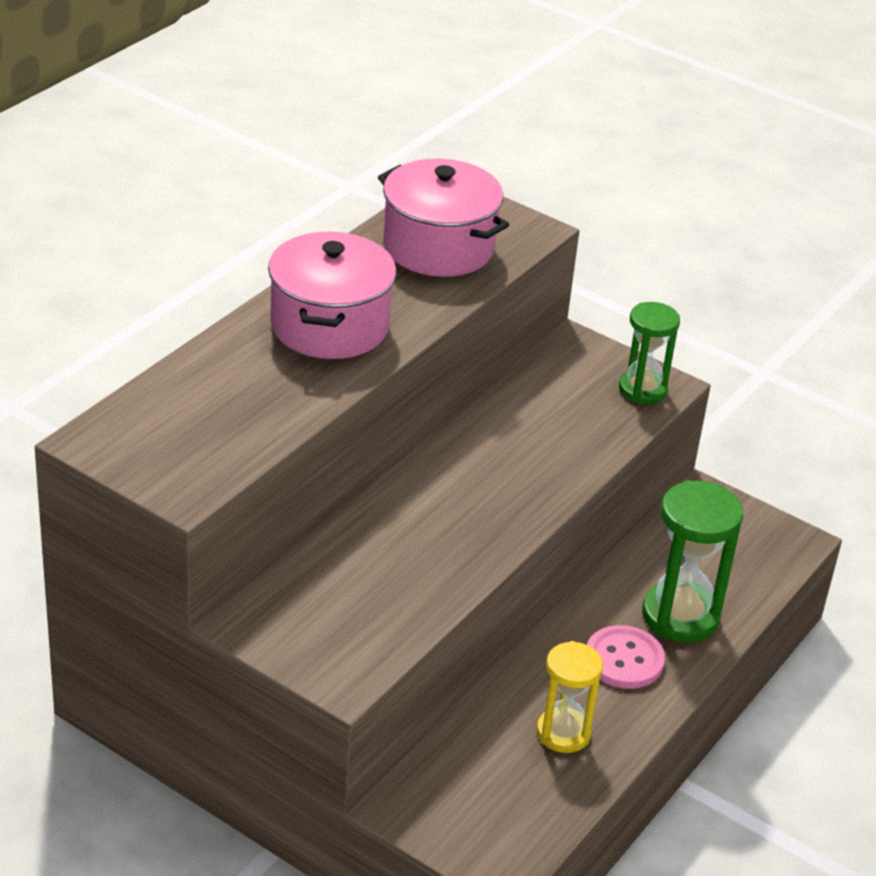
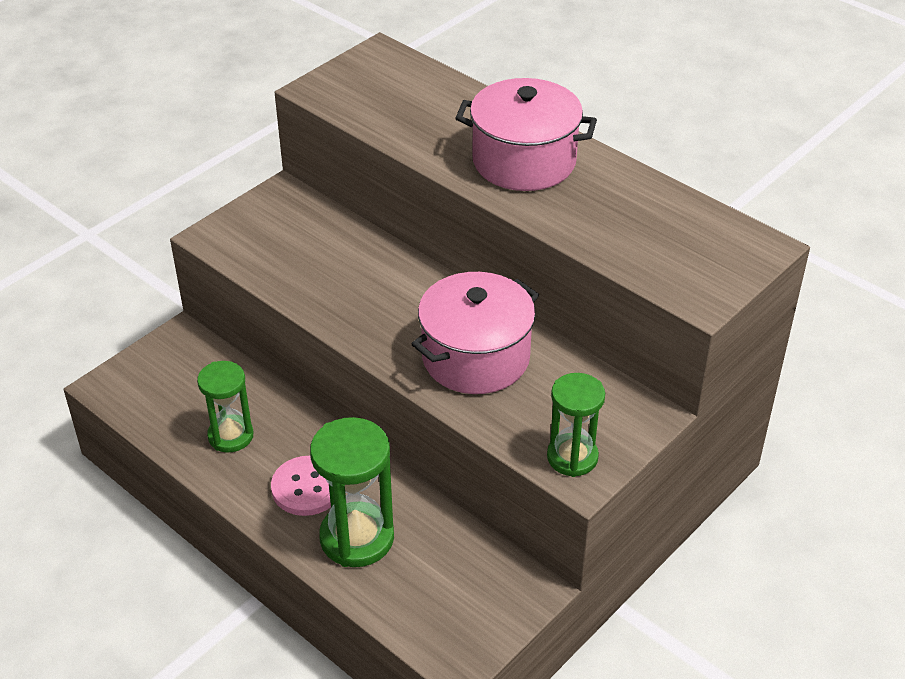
camera: 100 degrees right, 5 degrees up
pink pot [378,159,509,277] -> pink pot moved to [412,272,539,394]
yellow hourglass [537,641,603,753] -> green hourglass [197,361,253,452]

